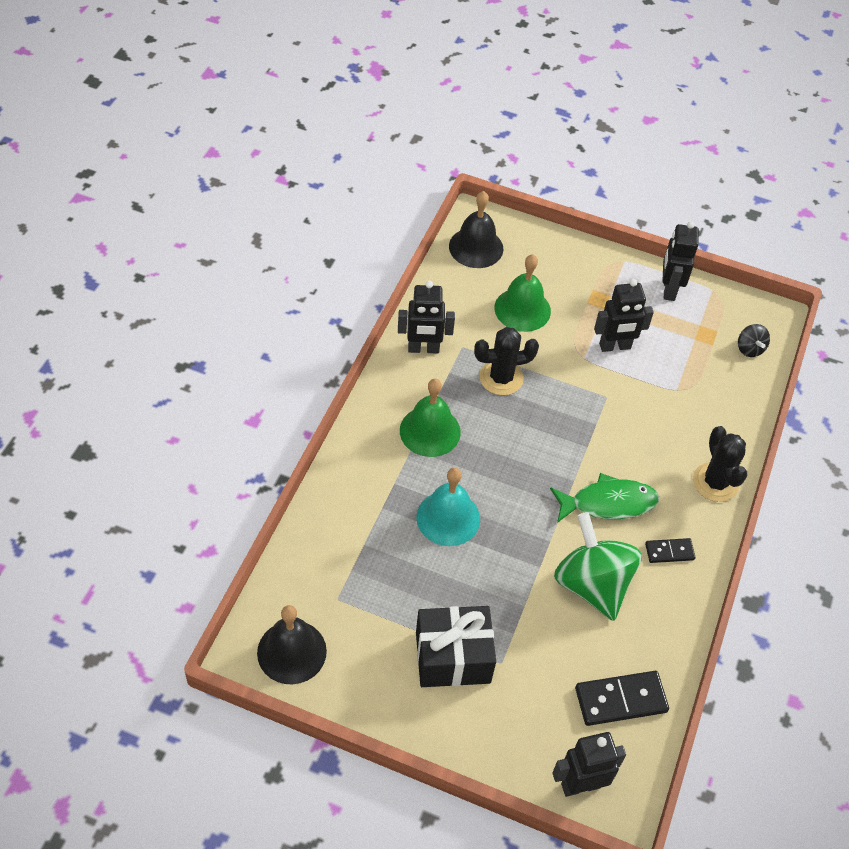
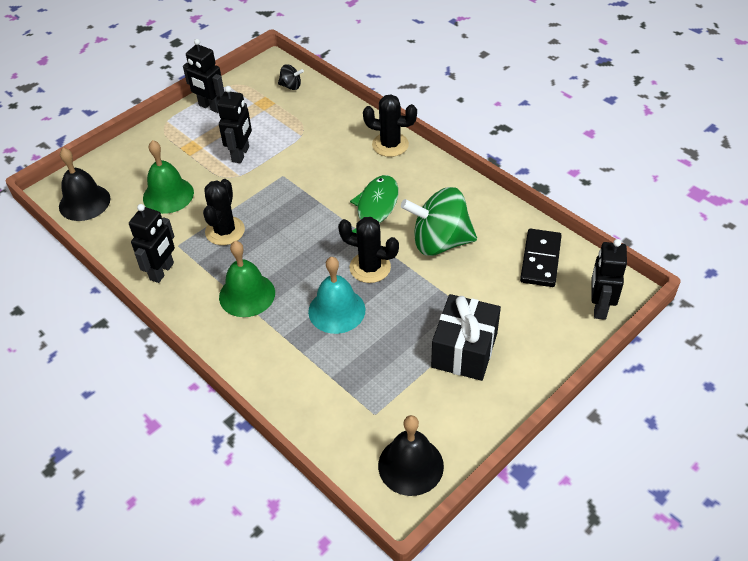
camera: 60 degrees left, 5 degrees down
black domino [645,538,695,563] -> none
none -> black cactus [338,217,399,283]

